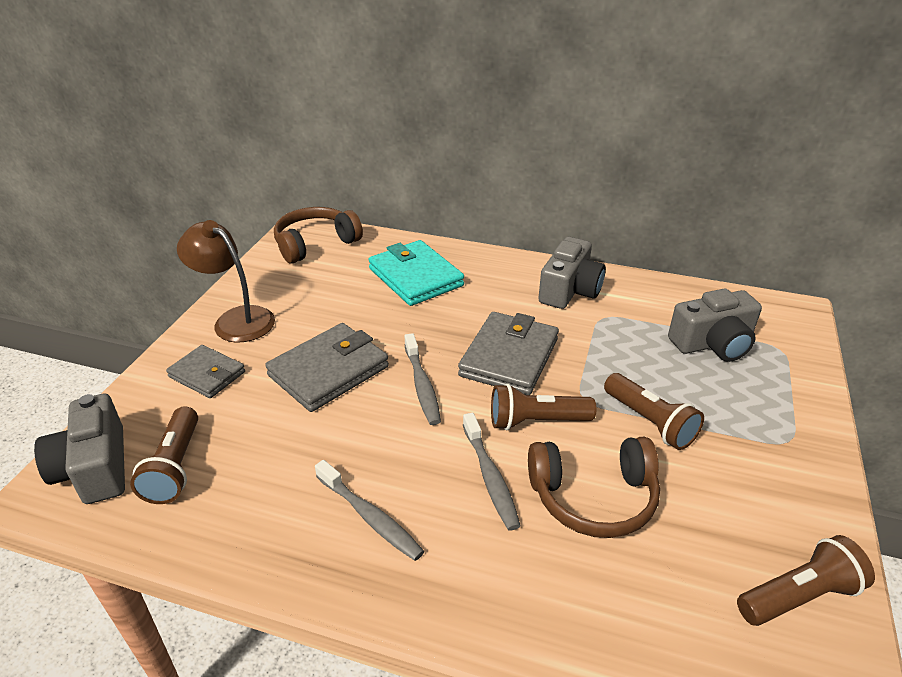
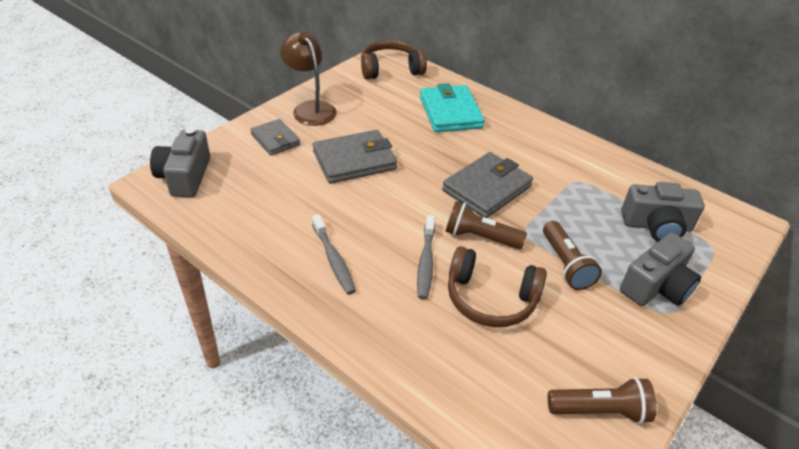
camera: 20 degrees right, 5 degrees up
brown flashlight [130,406,198,504] -> none
grey toothbrush [404,333,441,425] -> none
grey camera [538,237,606,309] -> grey camera moved to [620,233,701,306]

